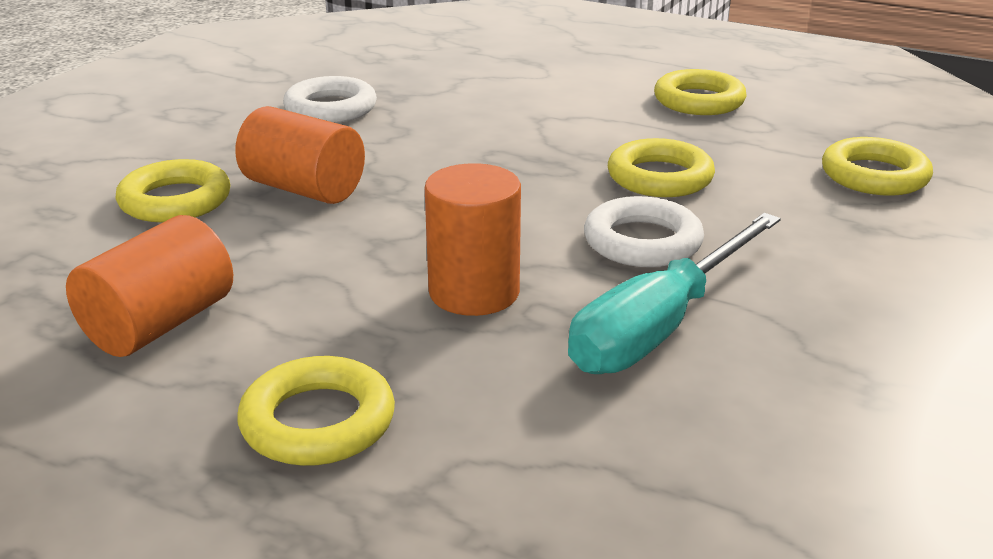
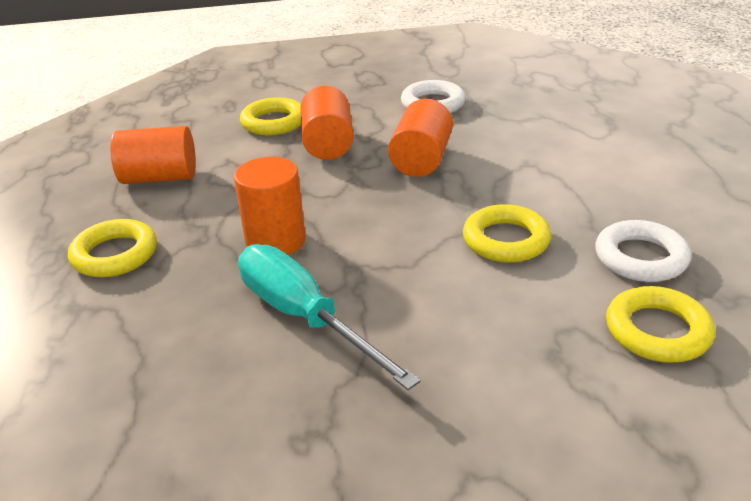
camera: 55 degrees right, 5 degrees up
turquoise screwdriver [568,213,781,374] -> turquoise screwdriver turned 45 degrees clockwise [238,244,421,390]
white ring [584,196,704,267] -> white ring moved to [595,220,691,282]
yellow ring [654,69,747,115] -> none
none -> orange cylinder [388,99,453,177]

